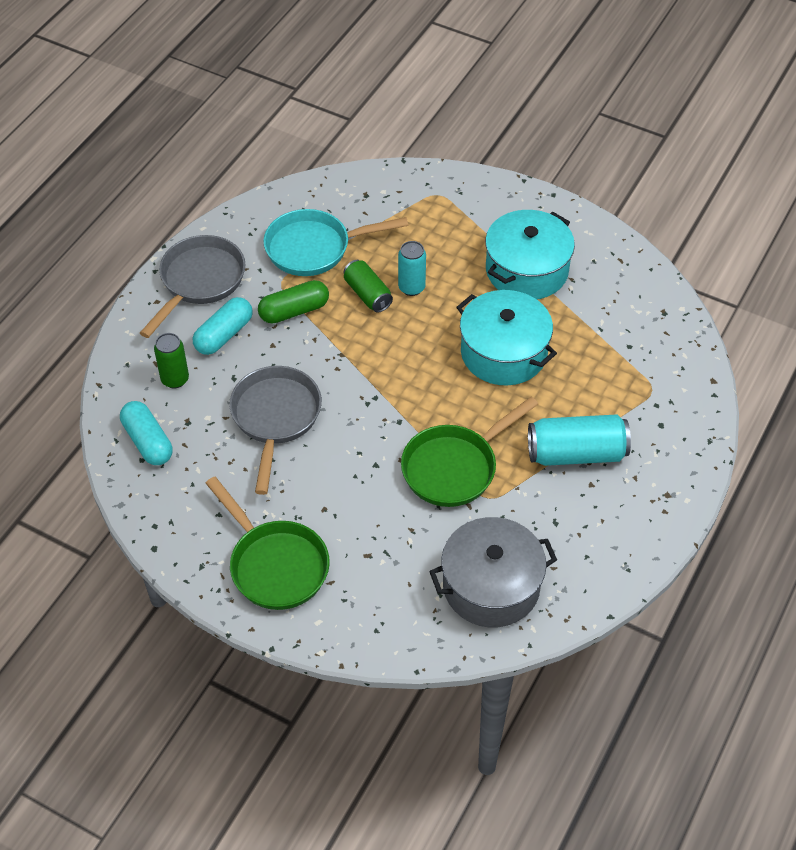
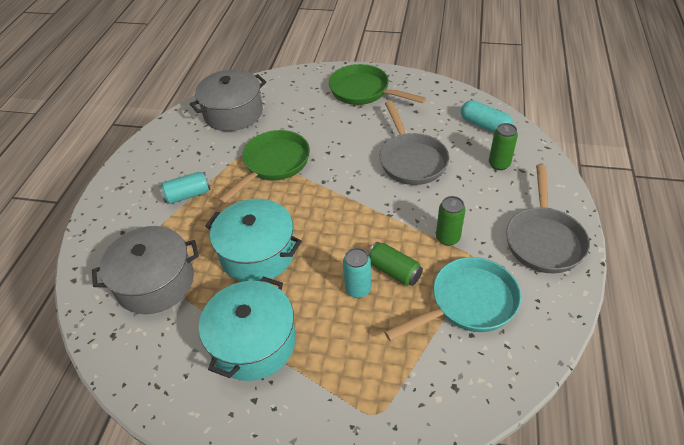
camera: 165 degrees right, 5 degrees down
turquoise capsule [193,297,253,355] -> none
green capsule [258,280,329,323] -> green can [436,196,465,246]
turquoise can [528,414,631,466] -> turquoise can [159,172,211,204], size x0.64
none -> grey pot [92,226,199,314]

